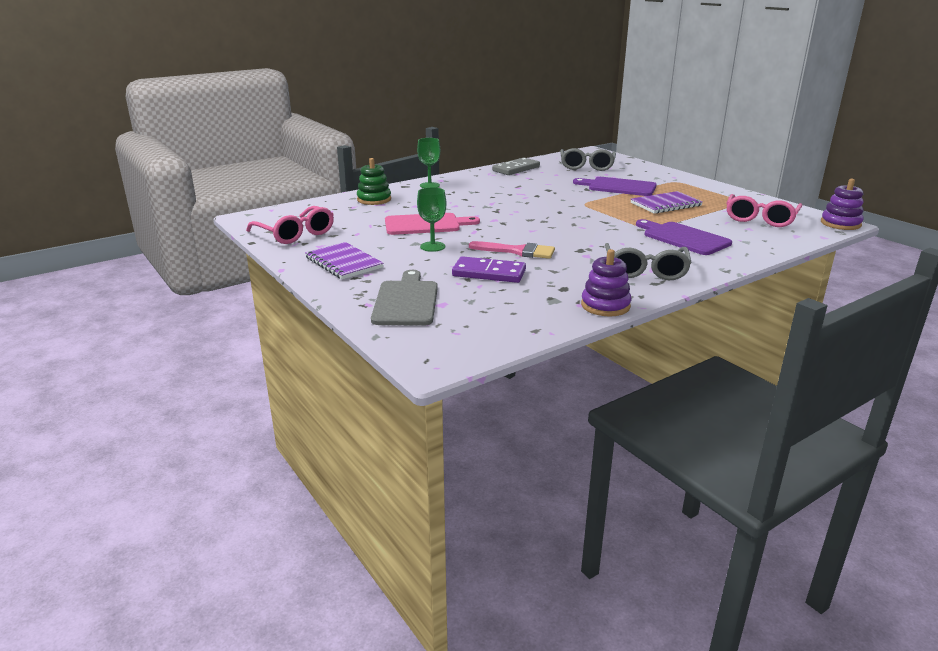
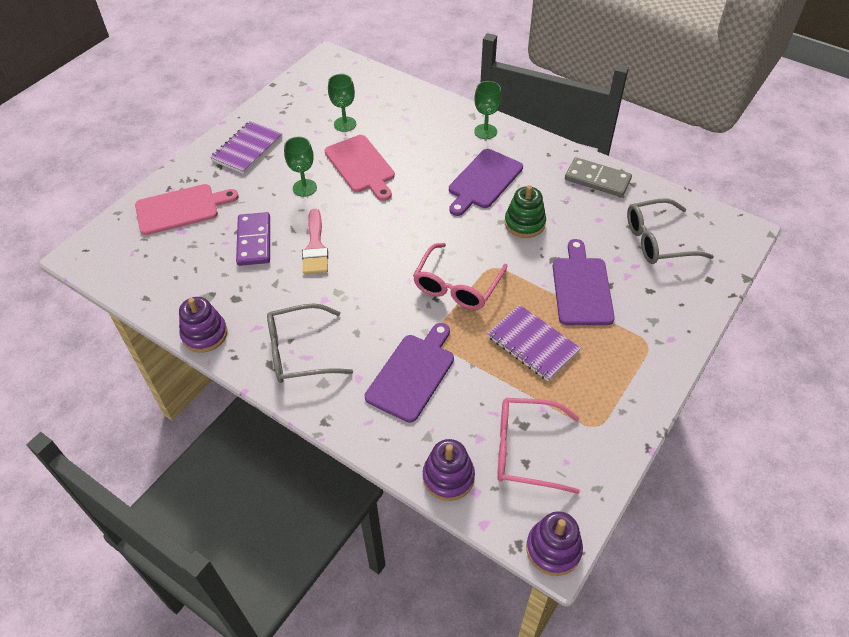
camera: 70 degrees right, 25 degrees up
pink glasses [246,206,334,244] -> pink glasses moved to [413,243,508,310]
green stacking toy [357,158,391,205] -> green stacking toy moved to [505,185,546,238]
grey cutting board [371,270,438,326] -> pink cutting board [135,184,239,235]
none -> green goblet [328,74,356,132]
none -> purple stacking toy [423,439,475,501]
none -> purple cutting board [449,149,523,216]

